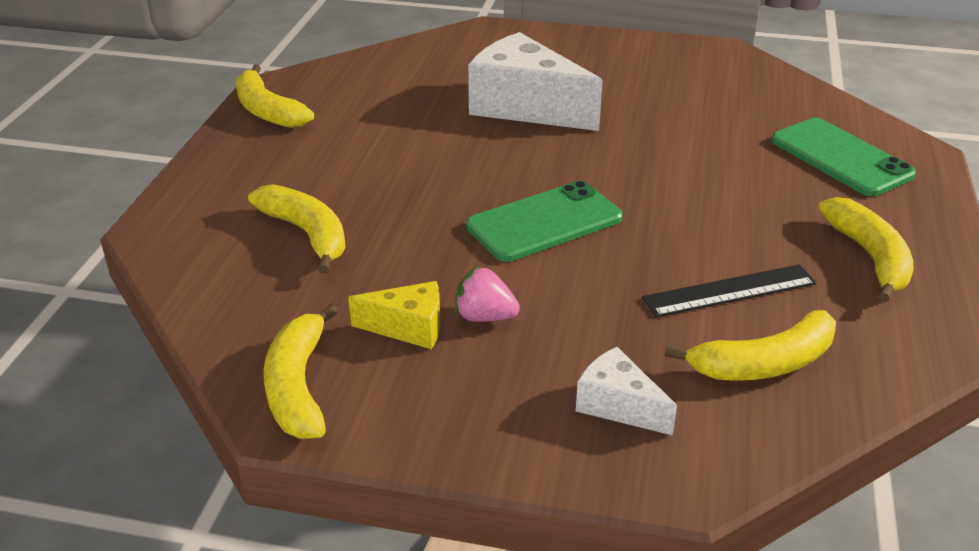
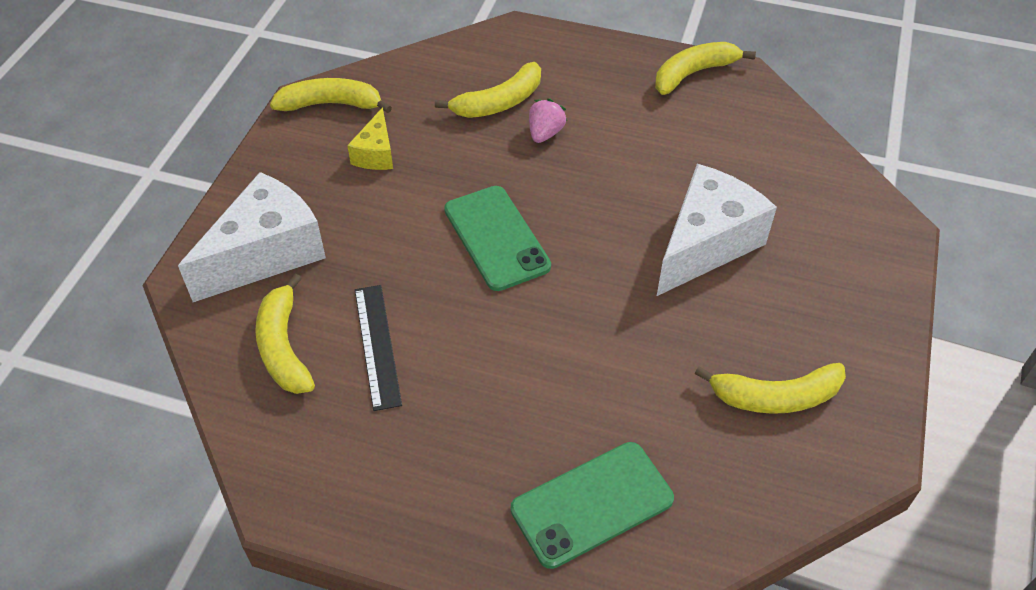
camera: 95 degrees right, 15 degrees up
pink strawberry [455,266,520,322] -> pink strawberry moved to [529,99,567,143]
white cheese [576,347,677,435] -> white cheese [178,172,326,302], size x1.97
yellow banana [818,197,914,303] -> yellow banana moved to [695,363,846,414]

